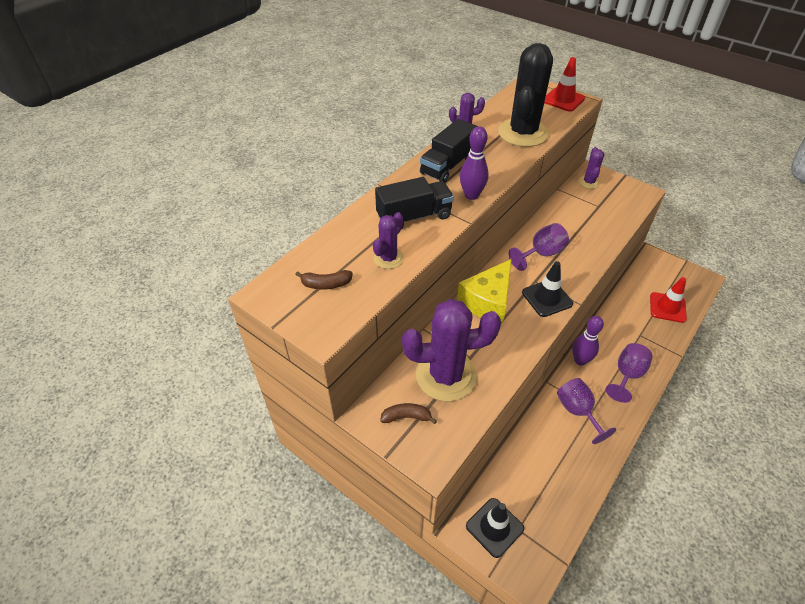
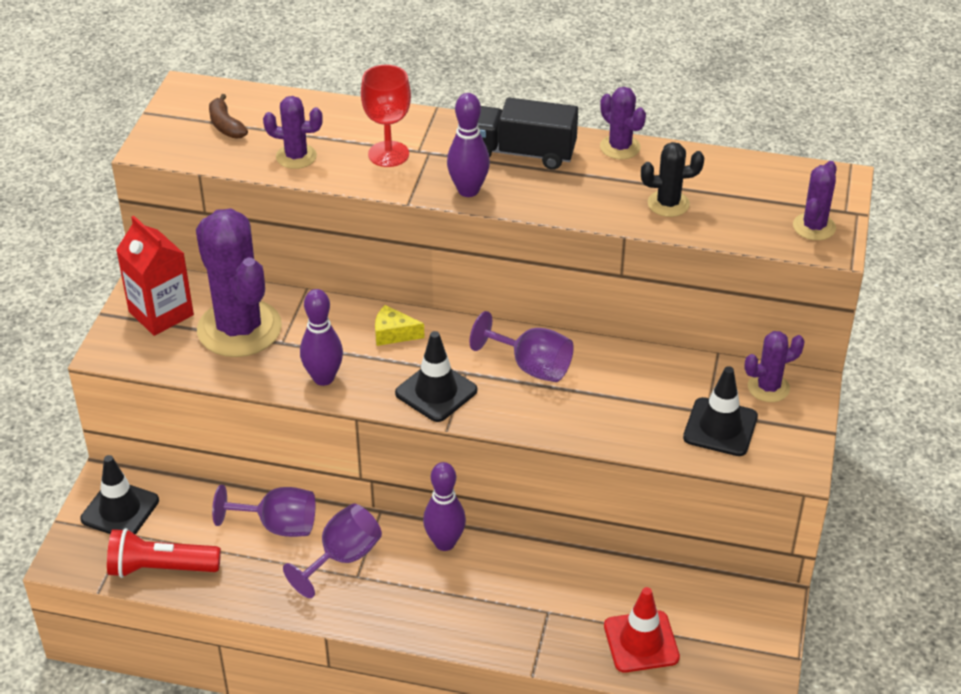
camera: 65 degrees right, 5 degrees down
black truck [375,177,454,228] -> red goblet [361,65,411,167]
brown banana [380,403,437,424] -> red carton [116,216,194,336]
yellow cheese [457,259,512,324] -> yellow cheese [375,305,425,346], size x0.49
black cactus [498,43,553,147] -> black cactus [641,142,704,217], size x0.48
red traffic cone [544,57,585,112] -> purple cactus [793,161,837,240]
purple goblet [606,343,653,403] -> purple goblet moved to [212,485,316,537]
none -> red flashlight [107,528,221,578]
none -> purple bowling pin [300,289,343,386]
none -> black traffic cone [683,366,758,456]

